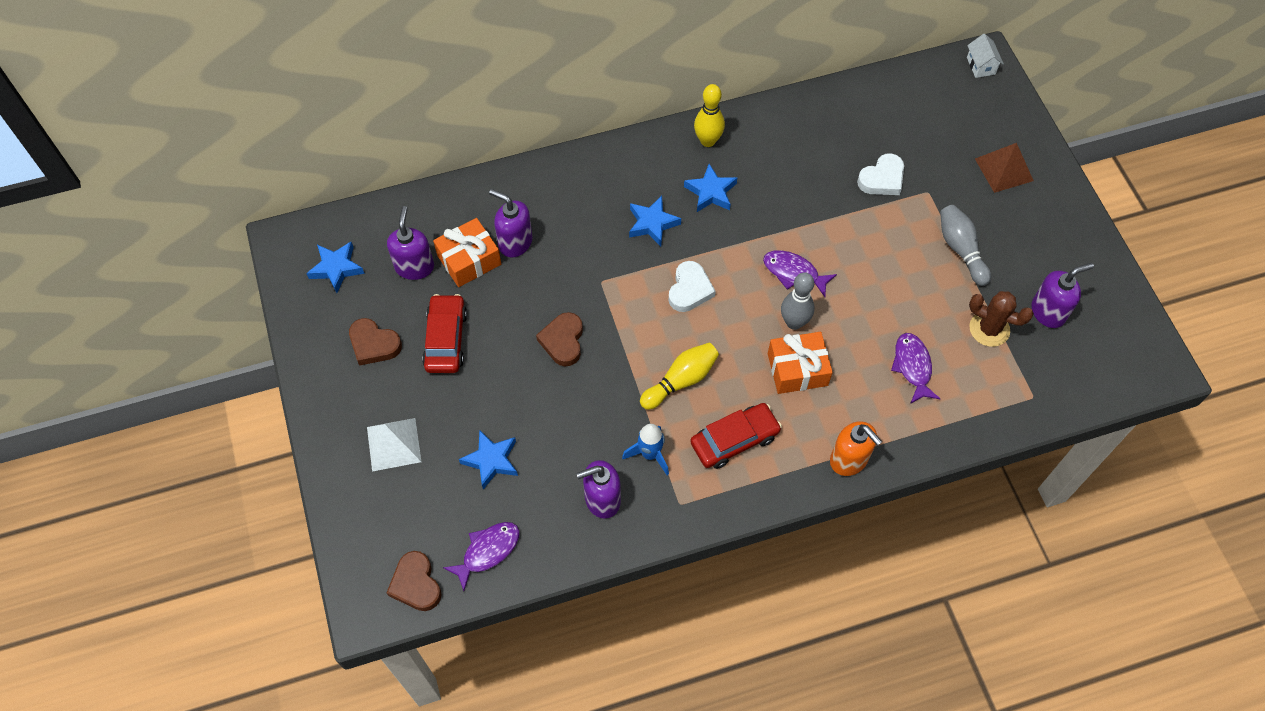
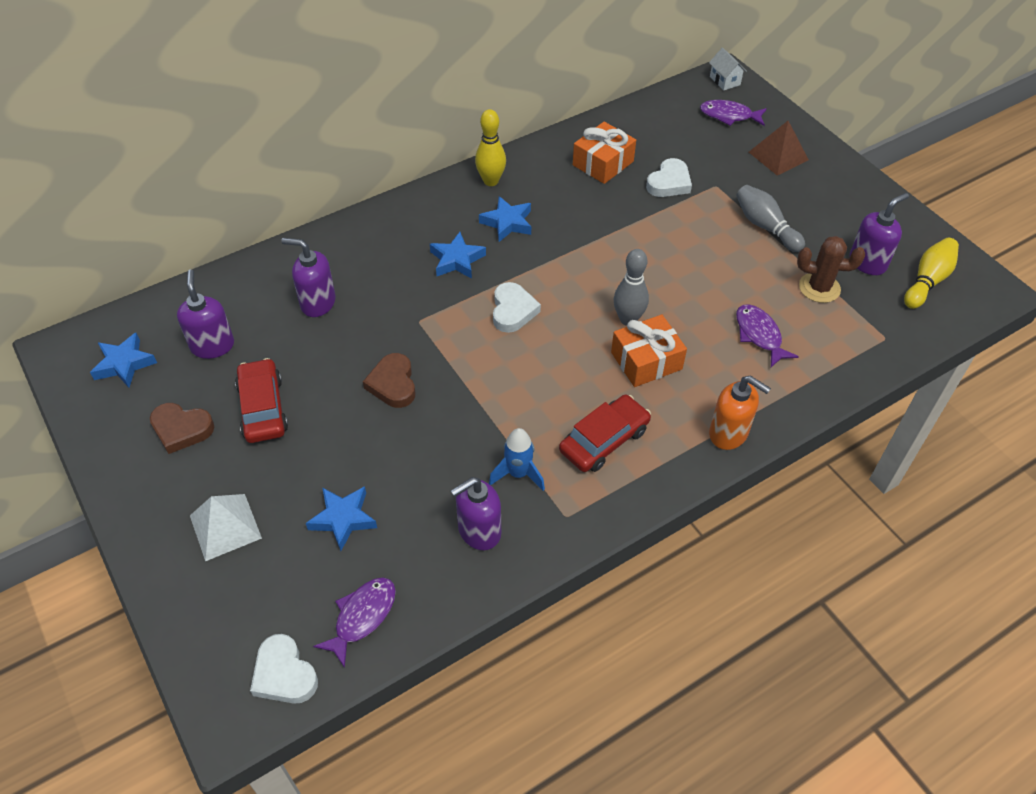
camera: 15 degrees left, 10 degrees down
brown heart [387,551,442,611] -> white heart [250,634,318,704]
orange gift [433,218,501,287] -> orange gift moved to [573,122,636,184]
yellow bowling pin [640,343,719,410] -> yellow bowling pin moved to [904,238,959,309]
purple fish [763,250,837,297] -> purple fish moved to [700,100,767,126]

